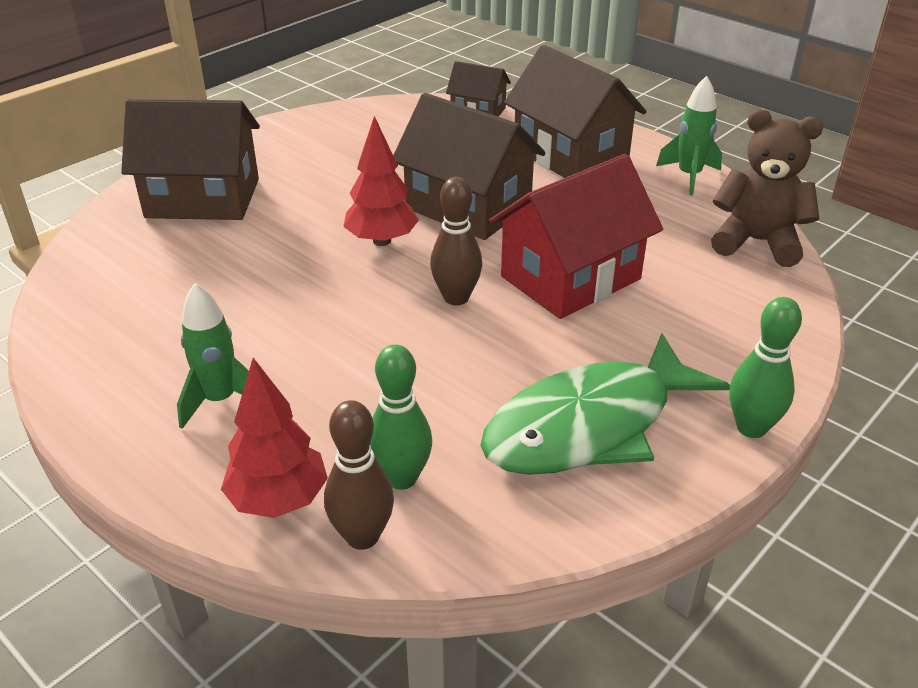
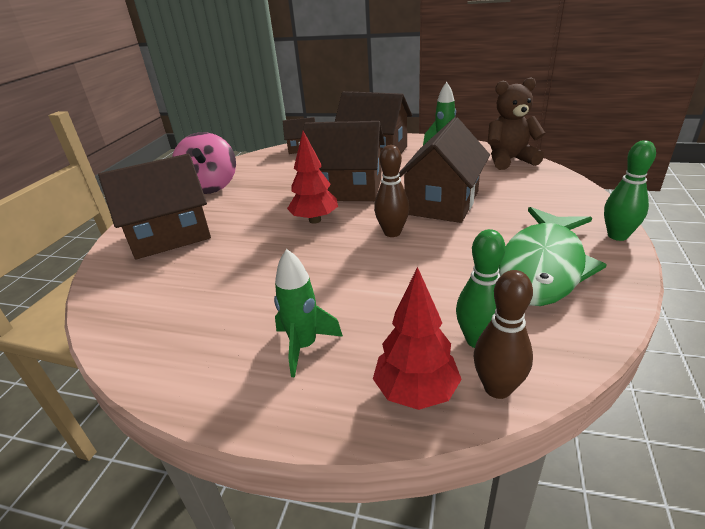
camera: 25 degrees left, 5 degrees down
red house [489,154,663,319] -> brown house [399,117,490,223]
none -> pink spinning top [172,132,236,194]

